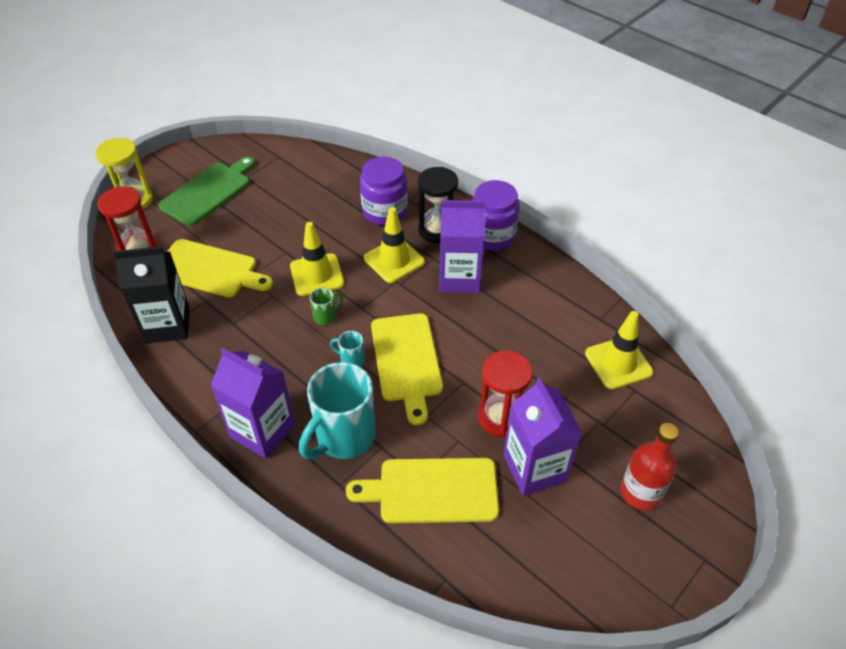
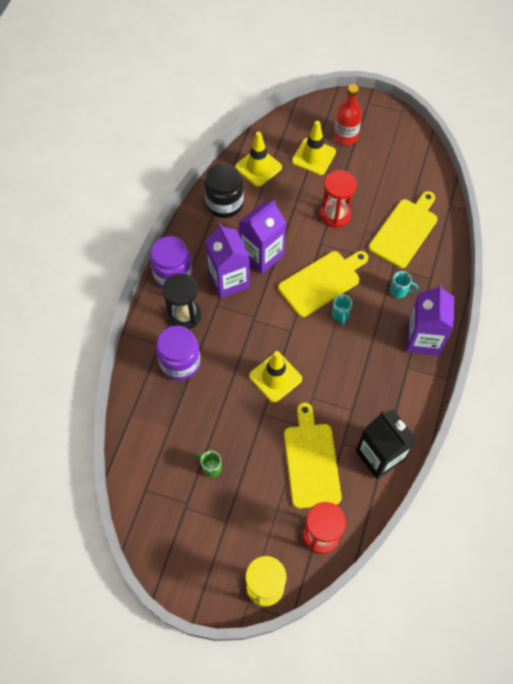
camera: 115 degrees left, 15 degrees up
green cutting board [158,156,255,226] -> none
turquoise mug [299,362,376,459] -> turquoise mug [390,271,418,298], size x0.44
green mug [310,287,343,325] -> green mug moved to [194,451,222,477]
yellow cutting board [346,458,499,523] -> yellow cutting board turned 120 degrees counterclockwise [369,191,438,268]
yellow traffic cone [364,207,425,283] -> yellow traffic cone moved to [292,121,336,175]
purple carton [503,378,582,496] -> purple carton moved to [239,200,286,274]
none -> black jar [204,163,244,218]

